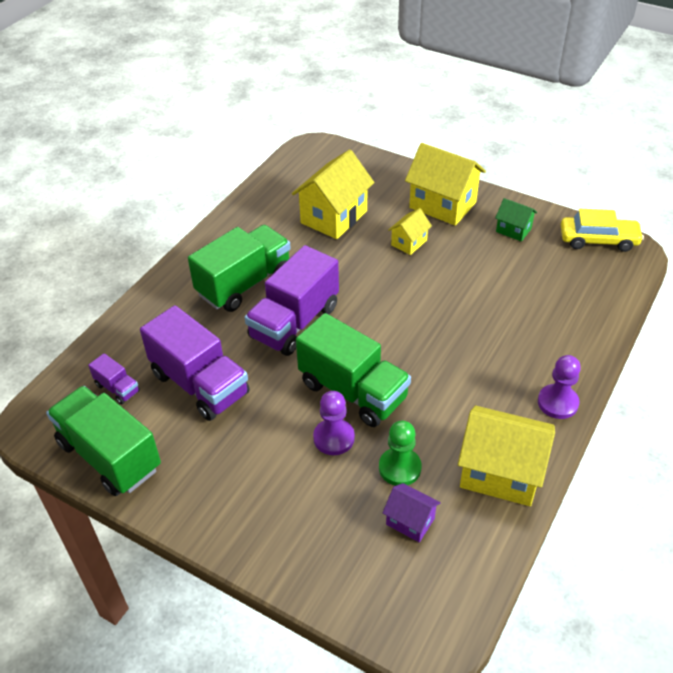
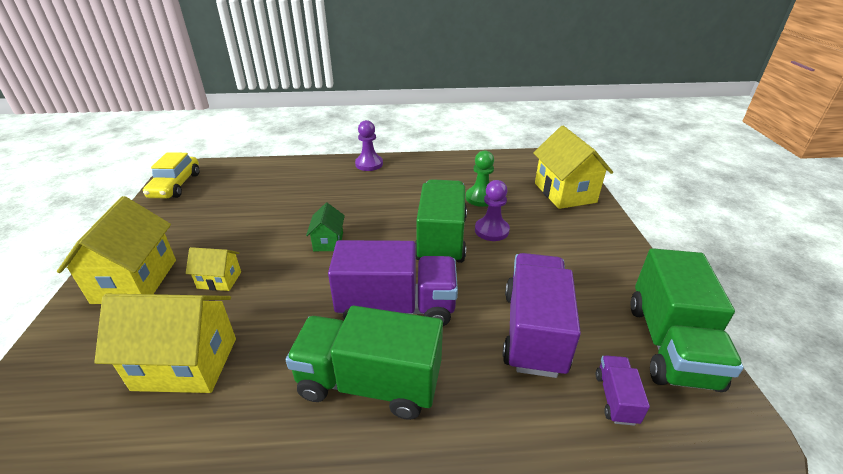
camera: 125 degrees left, 10 degrees down
purple house [382,483,441,542] -> none
yellow house [458,406,555,506] -> yellow house moved to [533,126,613,209]
green house [495,198,537,242] -> green house moved to [306,203,345,251]
yellow car [561,209,644,252] -> yellow car turned 150 degrees counterclockwise [143,152,199,198]

